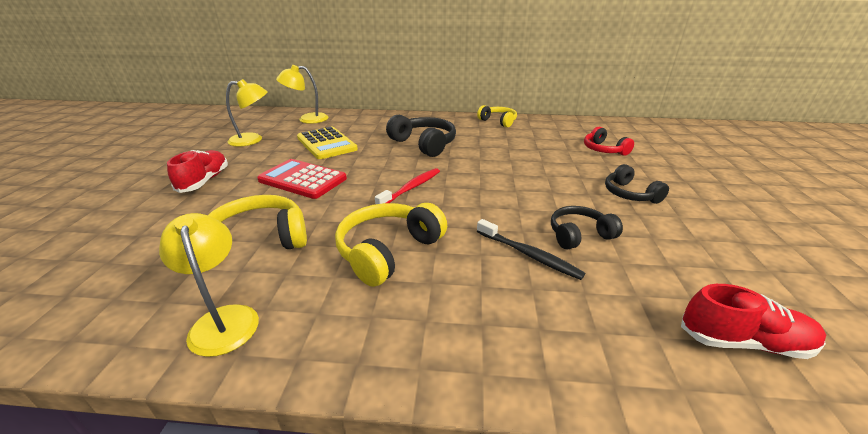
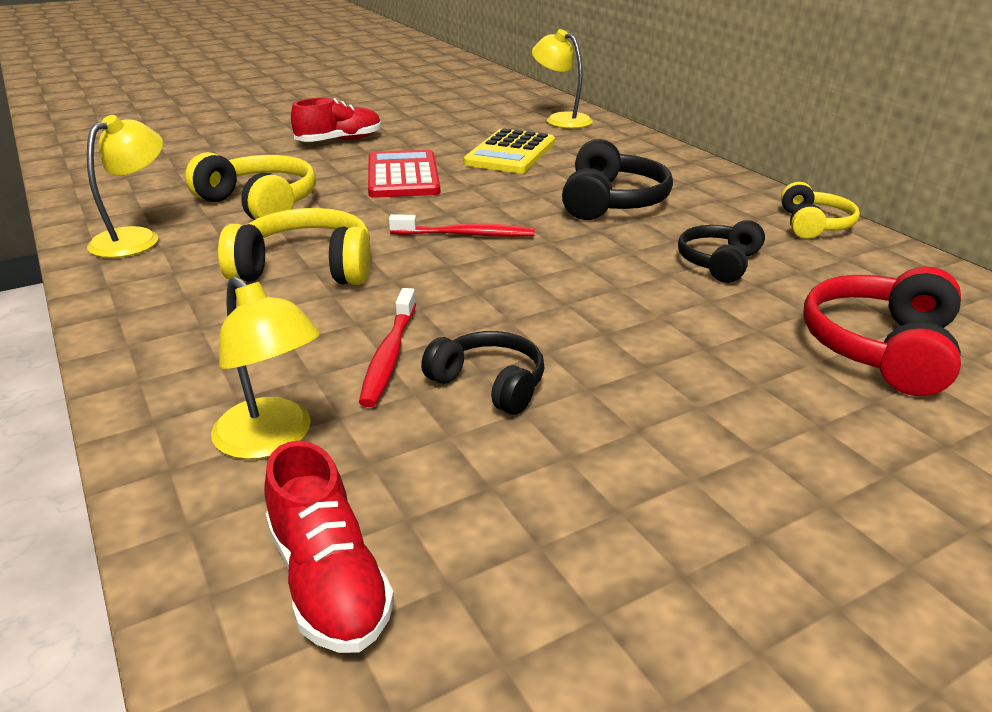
camera: 55 degrees right, 0 degrees up
yellow lamp [226,79,267,147] -> yellow lamp moved to [211,276,321,459]
black toothbrush [477,219,585,280] -> red toothbrush [359,288,416,407]
red headphones [584,127,634,156] -> red headphones [803,267,961,396], size x1.56
black headphones [605,164,669,204] -> black headphones moved to [678,220,765,283]

